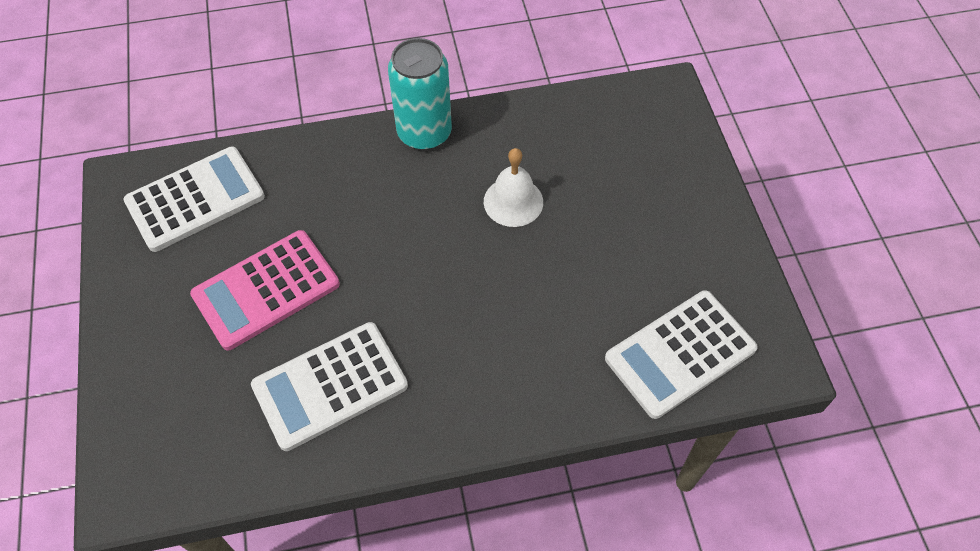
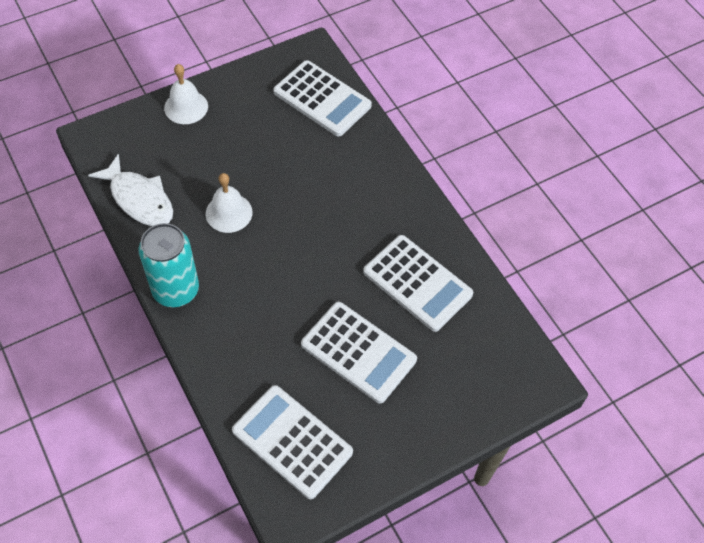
camera: 110 degrees left, 0 degrees up
pink calculator [190,230,340,350] -> white calculator [301,302,417,404]
none -> white fish [88,154,173,226]
none -> white bell [164,64,208,124]

